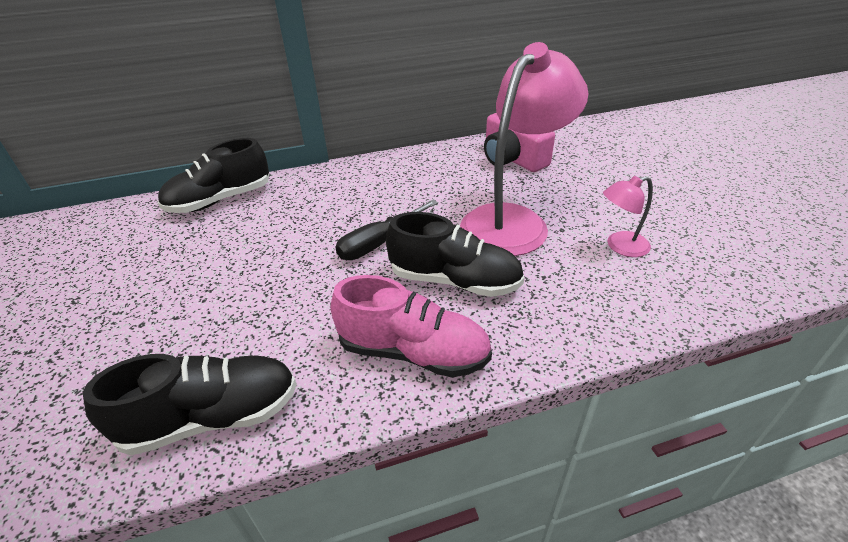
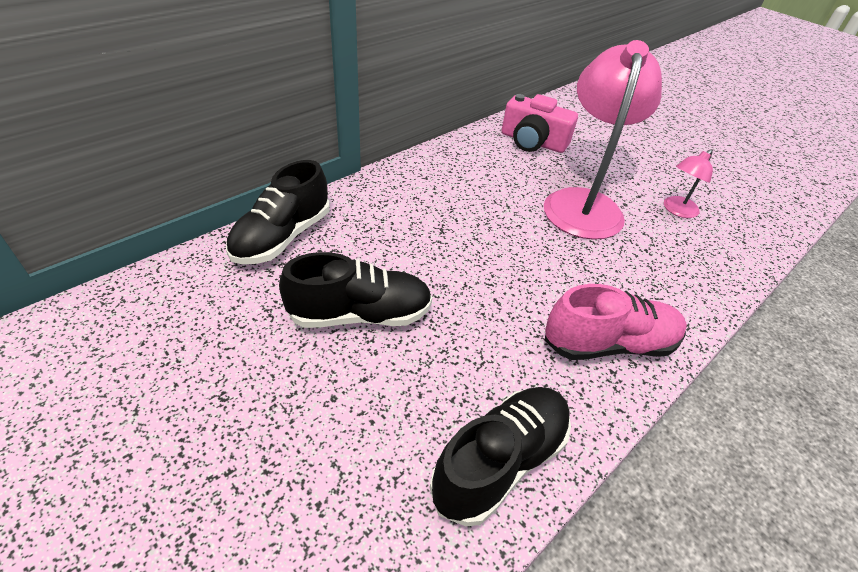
camera: 30 degrees left, 5 degrees up
black screwdriver [335,200,438,260] -> none
black shoe [386,212,524,297] -> black shoe moved to [279,252,432,328]

